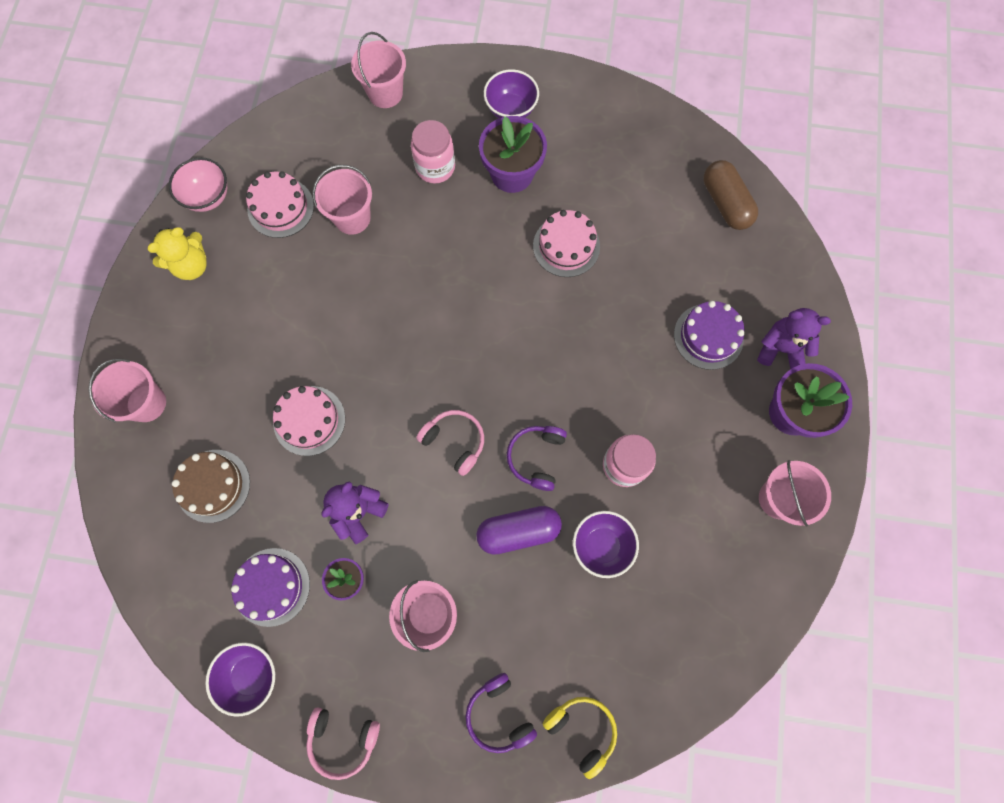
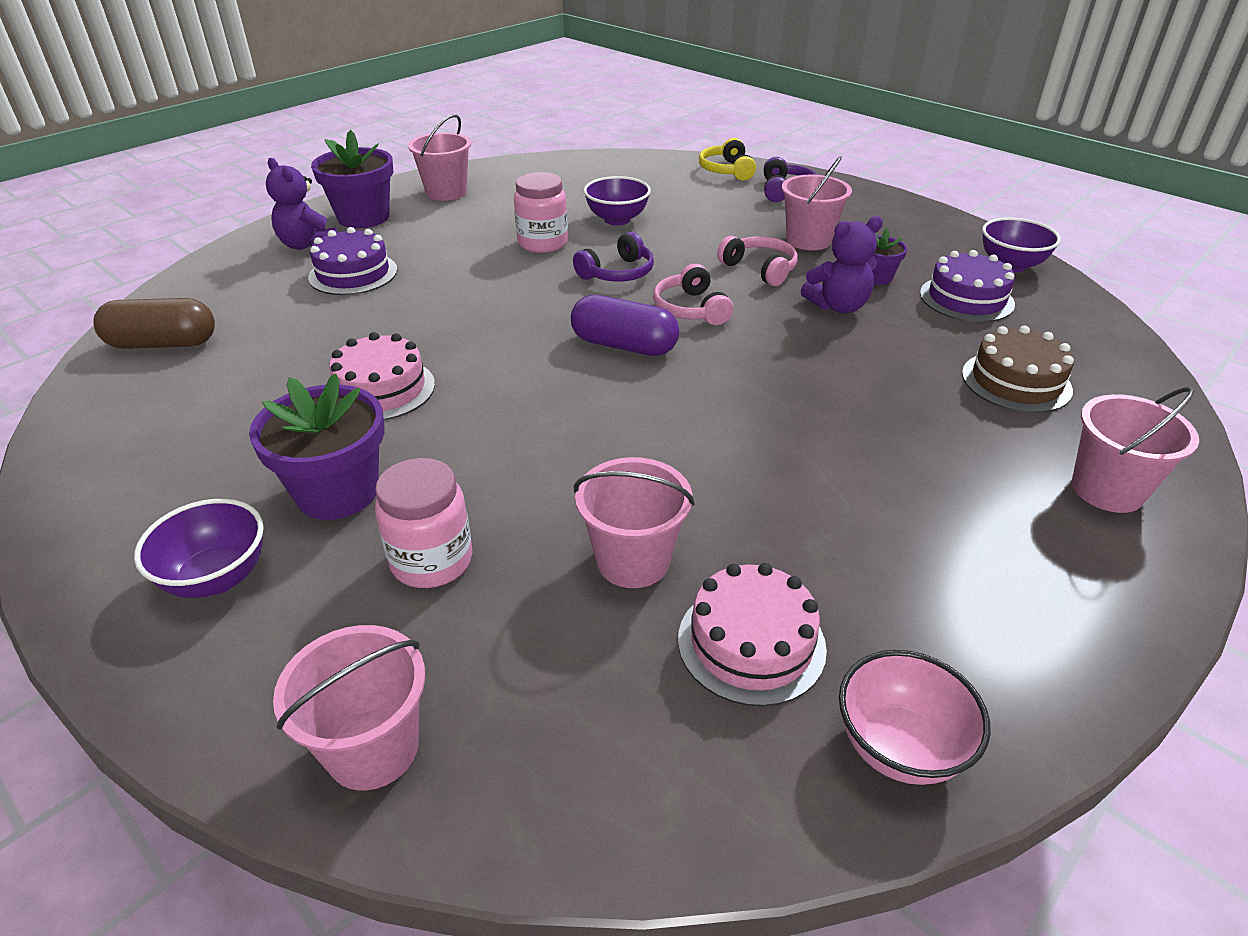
camera: 145 degrees left, 35 degrees down
yellow teddy bear [147,227,207,280] -> none
pink cake [273,386,345,456] -> none
pink headphones [306,707,380,780] -> pink headphones moved to [717,236,798,286]
purple capsule [476,506,562,555] -> purple capsule moved to [571,295,679,356]
brown capsule [704,160,758,230] -> brown capsule turned 75 degrees clockwise [94,298,215,349]

